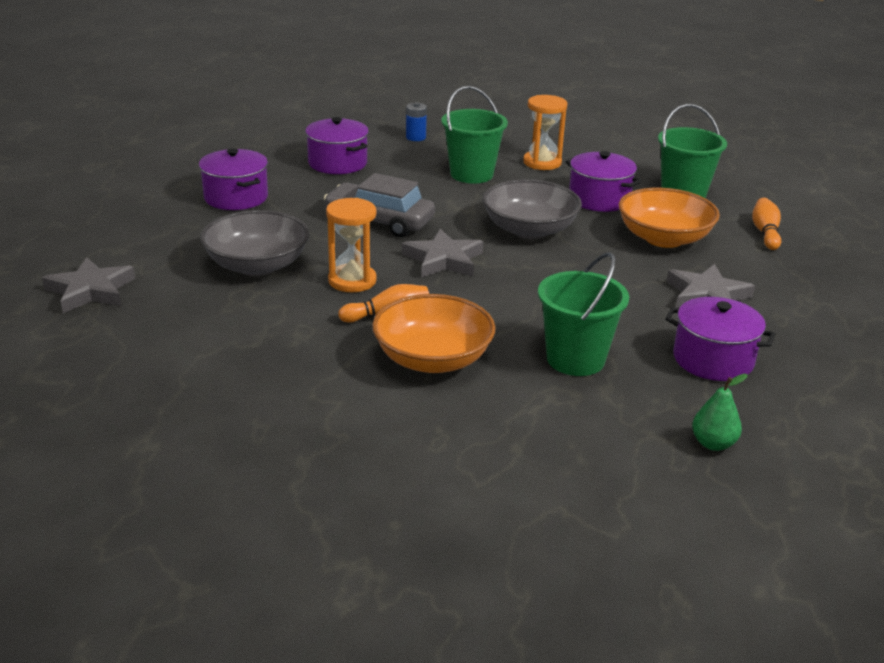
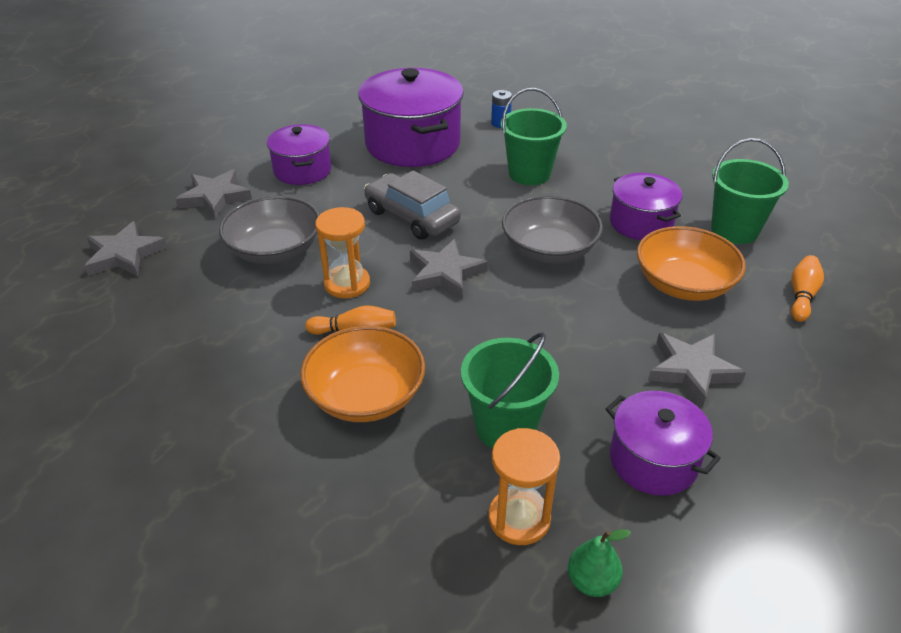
camera: 20 degrees right, 10 degrees up
purple pot [305,117,369,174] -> purple pot [358,68,464,167], size x1.73
orange hourglass [523,95,567,170] -> orange hourglass moved to [488,428,560,545]
none -> grey star [176,169,252,219]

